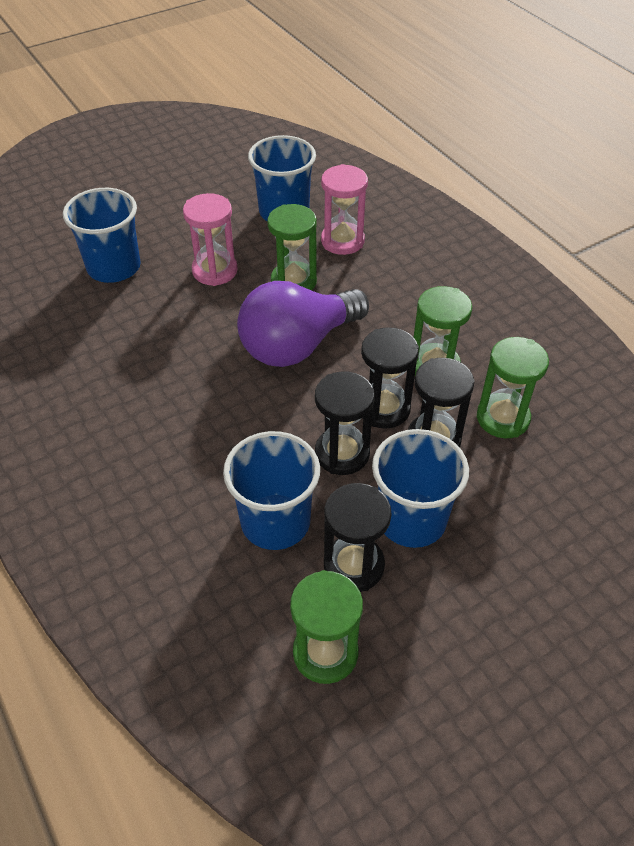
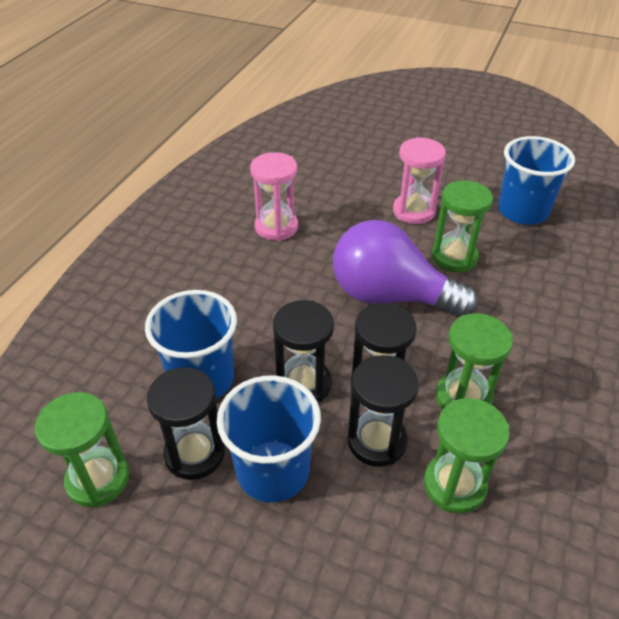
camera: 55 degrees right, 5 degrees down
blue cup [63,188,141,283] -> none
pink hourglass [321,164,368,255] -> pink hourglass moved to [250,152,298,241]

